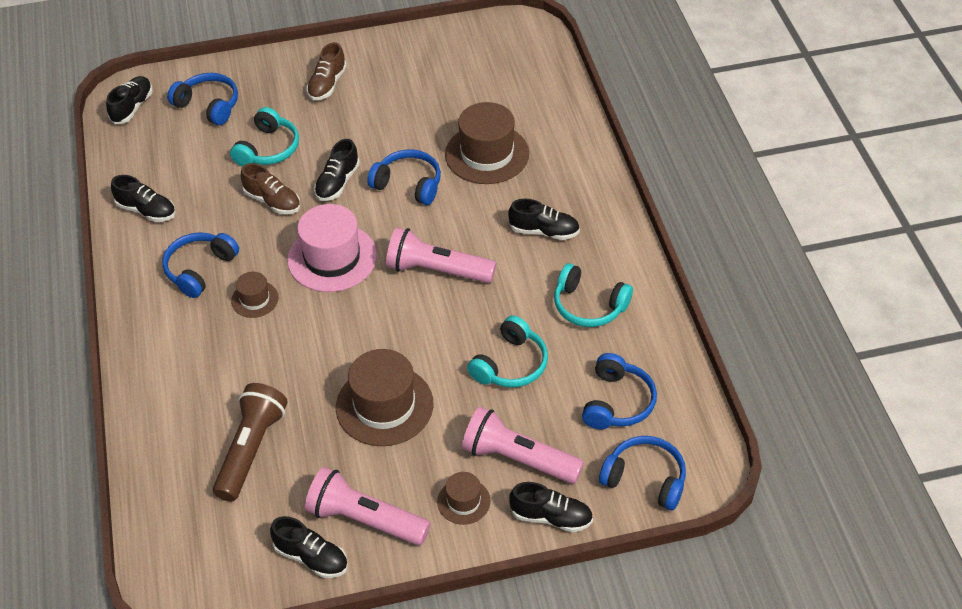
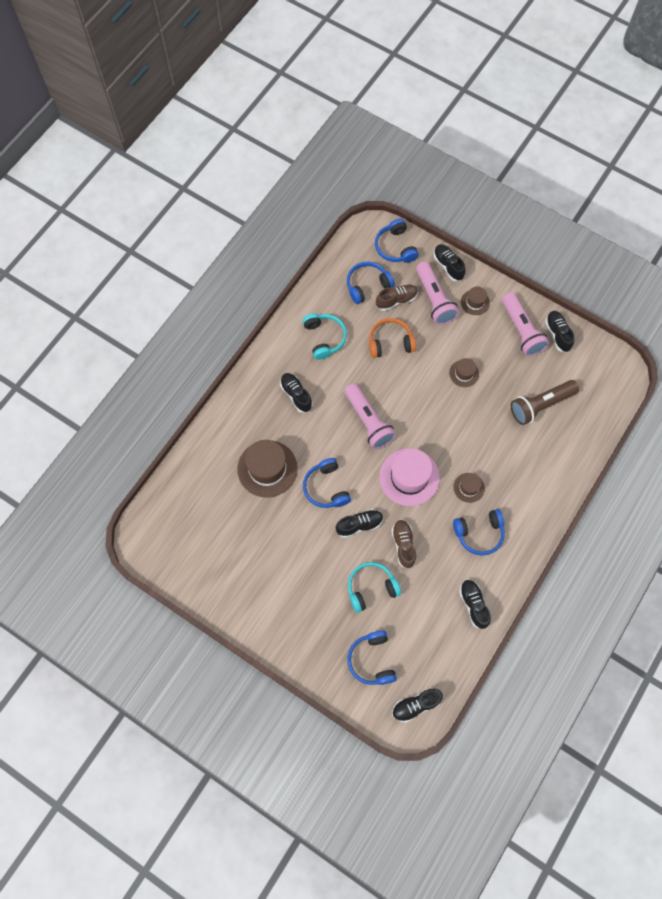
camera: 135 degrees left, 20 degrees up
brown shoe [307,42,347,100] -> brown shoe moved to [376,285,418,311]
brown hat [336,349,433,446] -> brown hat [449,358,479,387], size x0.52
turquoise headphones [467,315,548,388] -> orange headphones [369,318,416,358]

